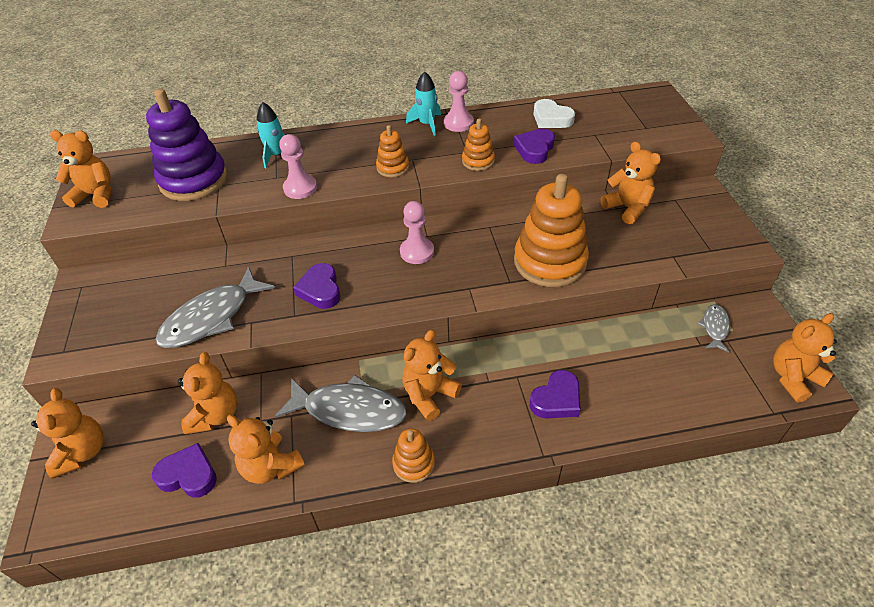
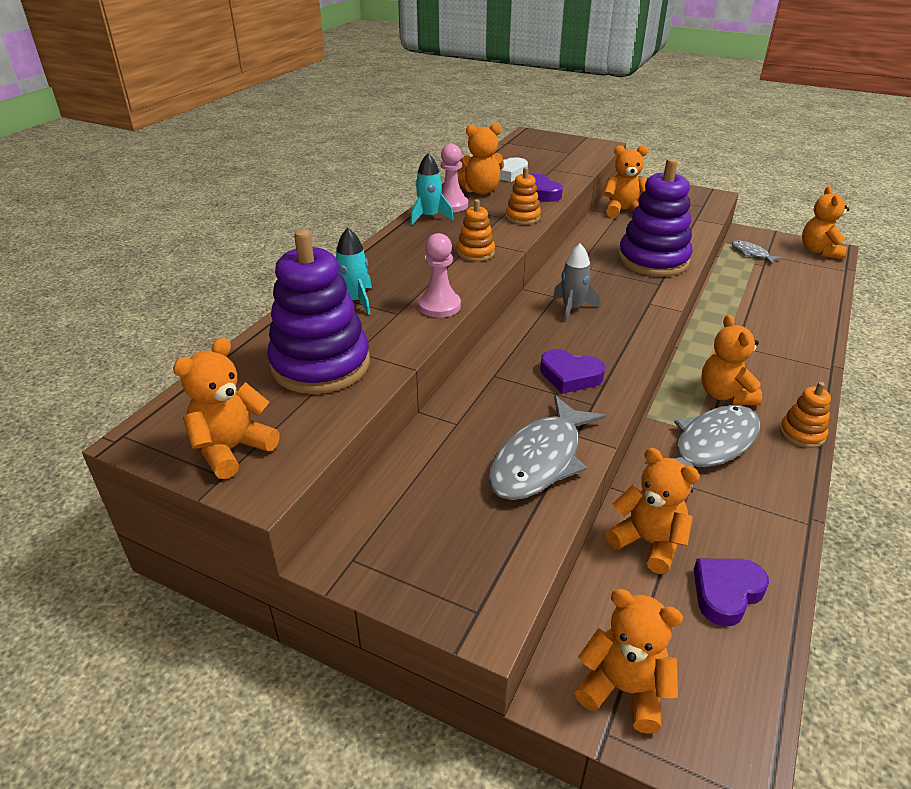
camera: 55 degrees left, 10 degrees down
grey fish [155,266,275,348] -> grey fish turned 45 degrees clockwise [488,395,606,500]
orange teddy bear [227,415,305,484] -> orange teddy bear moved to [457,123,504,195]
pink pawn [400,201,434,264] -> grey rocket [553,244,599,322]
orange stacking toy [514,174,589,287] -> purple stacking toy [618,158,693,277]
purple heart [529,370,581,418] -> none

